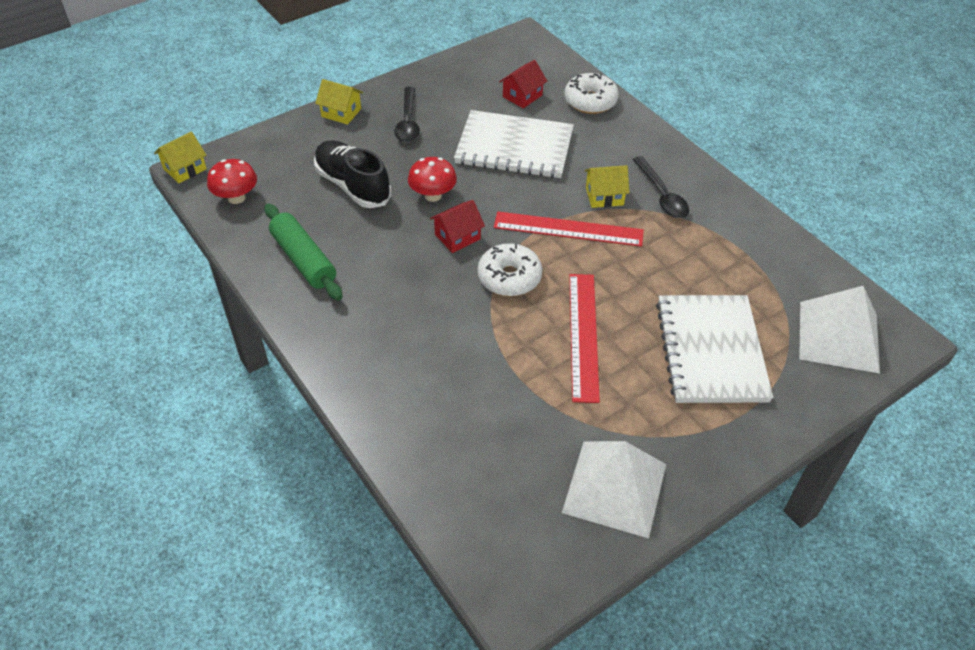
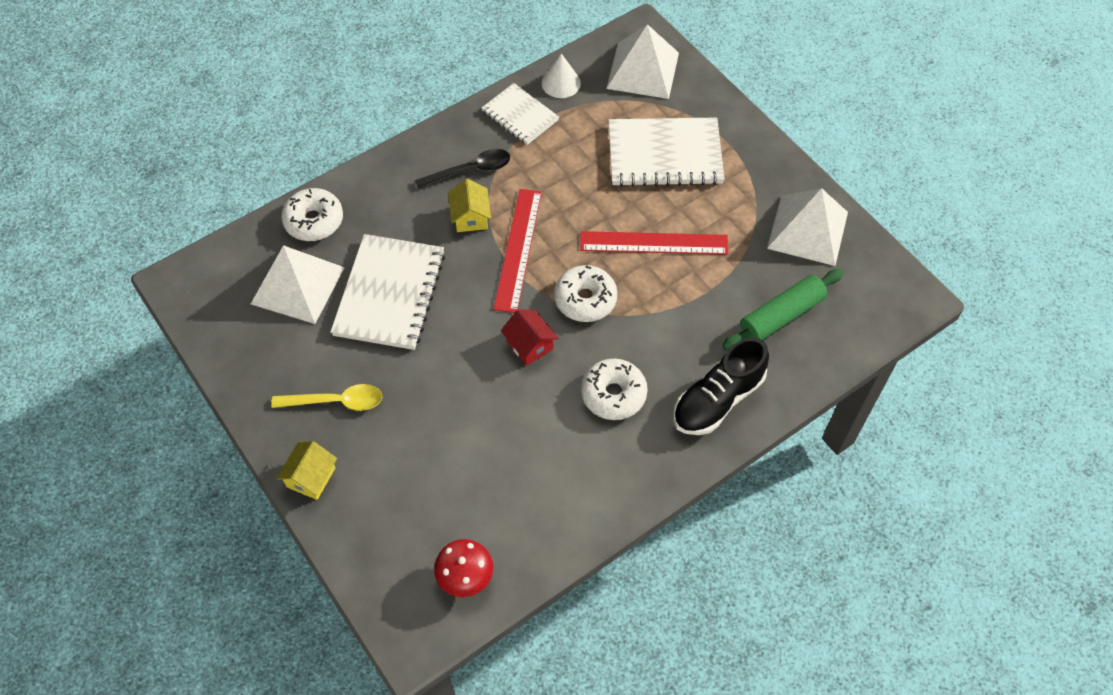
camera: 90 degrees left, 10 degrees up
yellow house [154,132,207,183] -> none
green rolling pin [264,204,343,300] -> green rolling pin moved to [722,269,843,350]
black shoe [314,140,392,208] -> black shoe moved to [673,337,769,435]
black spoon [394,87,420,143] -> yellow spoon [271,384,382,411]
red mushroom [408,157,457,202] -> none
red house [499,60,547,108] -> white pyramid [251,245,345,324]
none -> white notebook [482,83,559,145]
none -> white cone [542,53,581,98]
none -> white donut [581,359,648,420]

